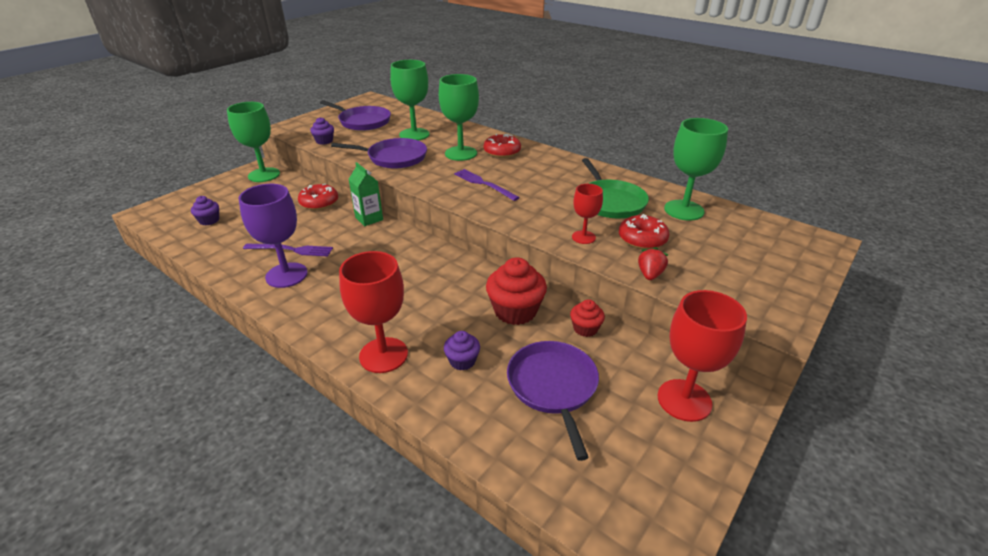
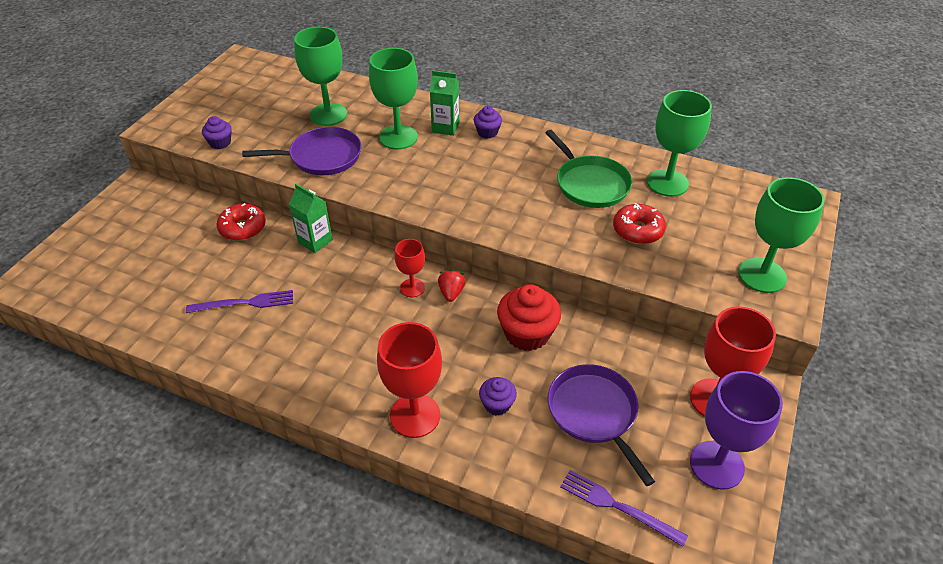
camera: 15 degrees left, 10 degrees up
purple cupcake [191,196,219,225] -> purple cupcake moved to [474,106,502,139]
green goblet [227,102,280,182] -> green goblet moved to [738,177,825,293]
purple goblet [238,184,308,288] -> purple goblet moved to [690,371,783,490]
purple pan [320,100,391,131] -> none
purple fork [454,169,520,201] -> purple fork moved to [560,470,688,547]
red donut [484,134,521,158] -> green carton [430,70,459,136]
red cupcake [570,299,605,337] -> none
red goblet [572,184,603,244] -> red goblet moved to [395,239,425,297]
red strawberry [638,247,668,280] -> red strawberry moved to [438,269,465,302]

